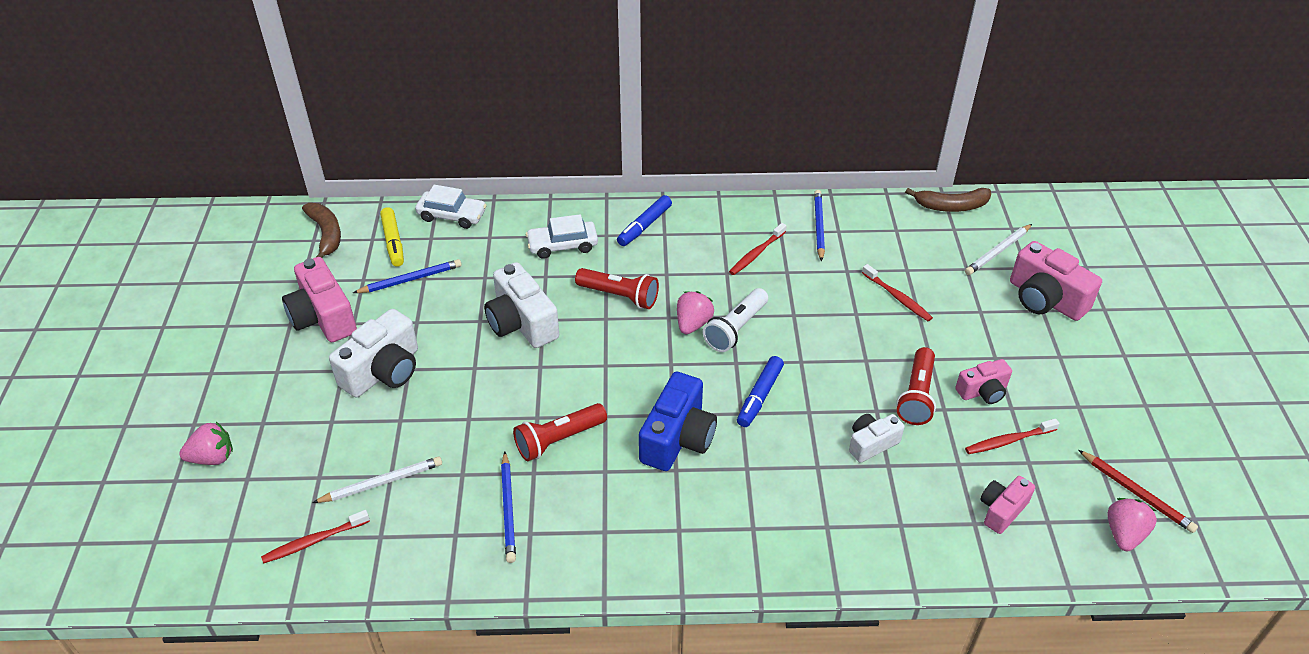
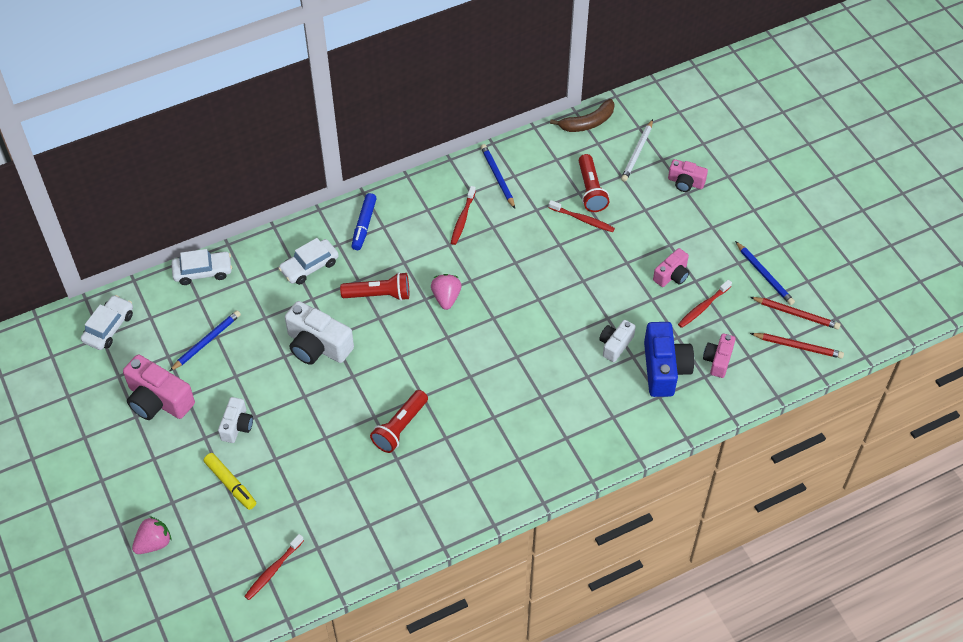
camera: 25 degrees left, 10 degrees up
brown banana [302,203,341,258] -> white car [81,295,133,350]
white pencil [312,456,442,503] -> none
white camera [329,309,418,398] -> white camera [218,397,253,443], size x0.59
yellow marker [380,207,404,267] -> yellow marker moved to [203,453,256,510]
blue pencil [501,452,516,563] -> blue pencil moved to [735,241,795,305]
blue camera [639,372,717,471] -> blue camera moved to [644,322,694,397]
white flashlight [703,288,768,352] -> none
blue marker [737,356,784,427] -> none
red flashlight [896,347,936,425] -> red flashlight moved to [579,154,609,212]
pink camera [1010,241,1102,321] -> pink camera [668,159,708,192], size x0.59
pink strawberry [1107,498,1157,551] -> red pencil [750,333,844,359]

